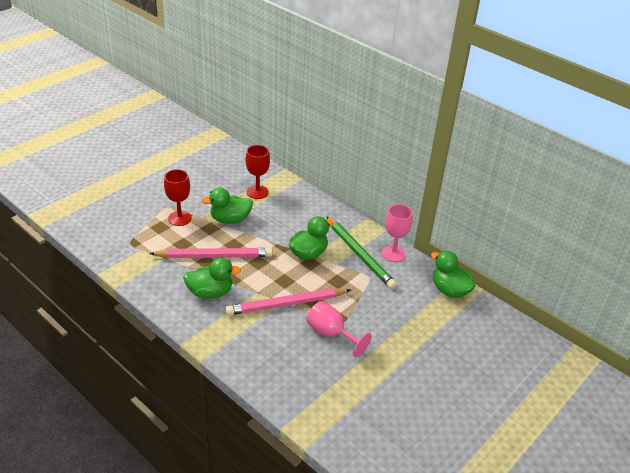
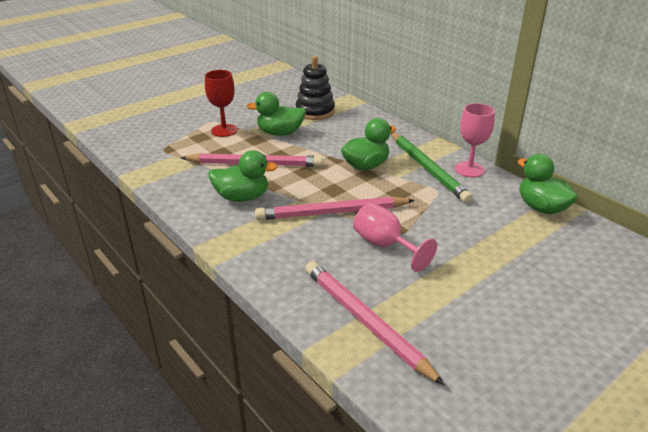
camera: 10 degrees right, 5 degrees down
red goblet [245,145,270,199] -> black stacking toy [296,56,335,120]
none -> pink pencil [305,261,445,386]

